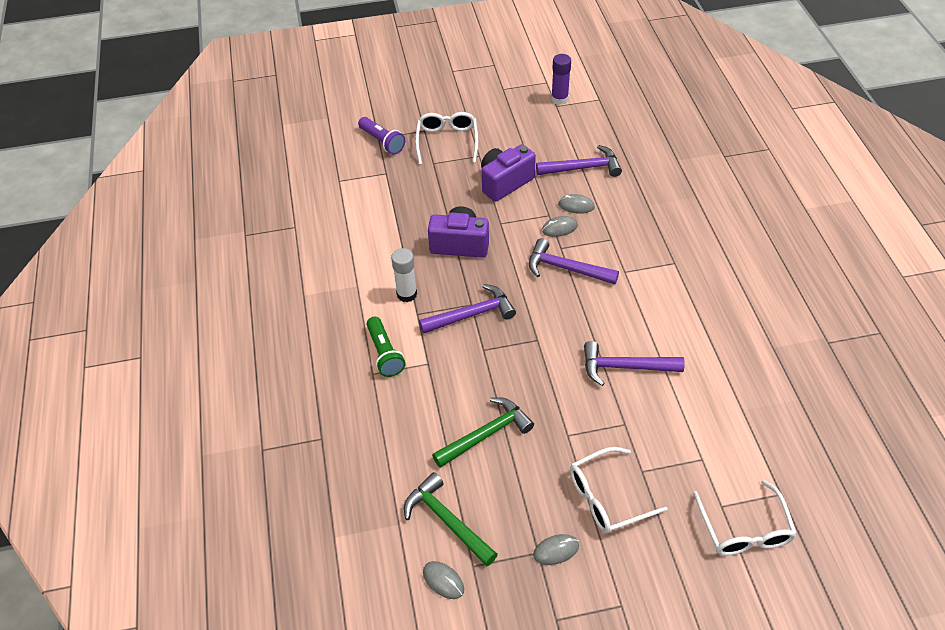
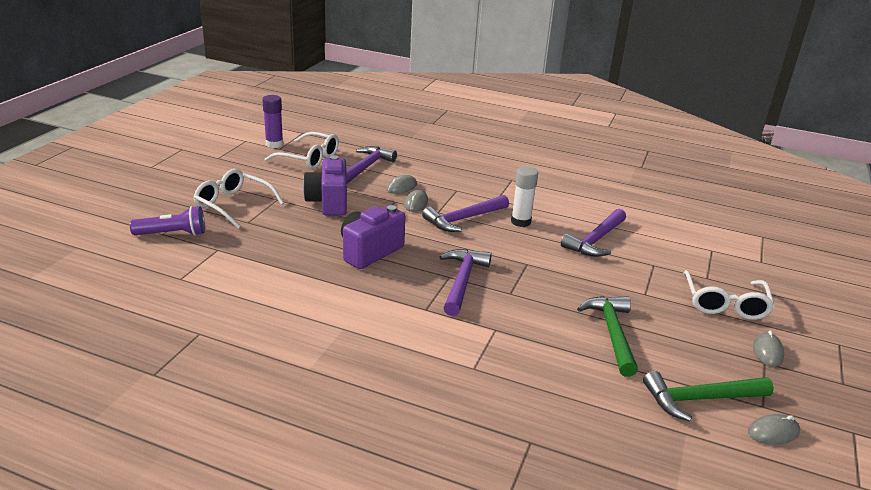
camera: 60 degrees left, 20 degrees down
green flashlight [366,317,405,377] -> none
white glue stick [391,248,417,302] -> white glue stick moved to [511,166,538,227]
white glasses [693,480,797,556] -> white glasses moved to [264,132,339,169]

